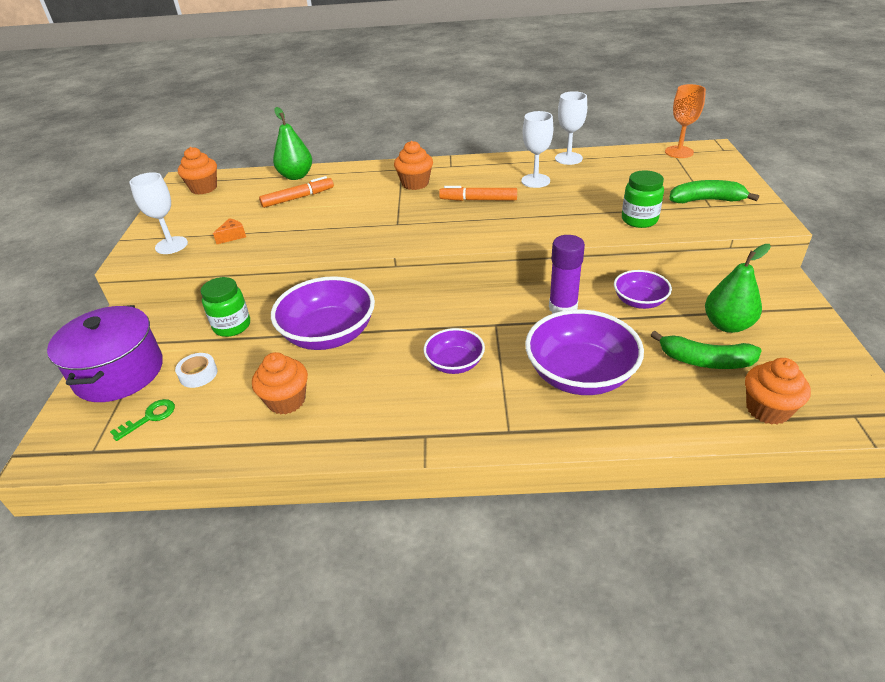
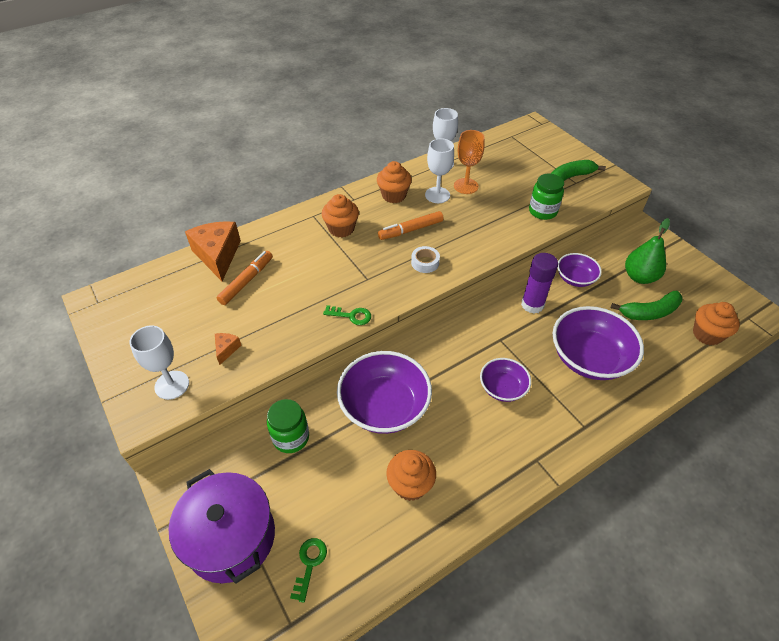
camera: 35 degrees left, 10 degrees up
white tape [175,353,218,388] -> white tape moved to [411,246,440,273]
orange cupcake [178,147,217,194] -> orange cupcake moved to [377,161,412,203]
green pear [273,107,312,180] -> orange cheese [185,221,241,281]
orange goblet [665,84,706,158] -> orange goblet moved to [454,130,485,194]
none -> green key [323,305,371,325]

